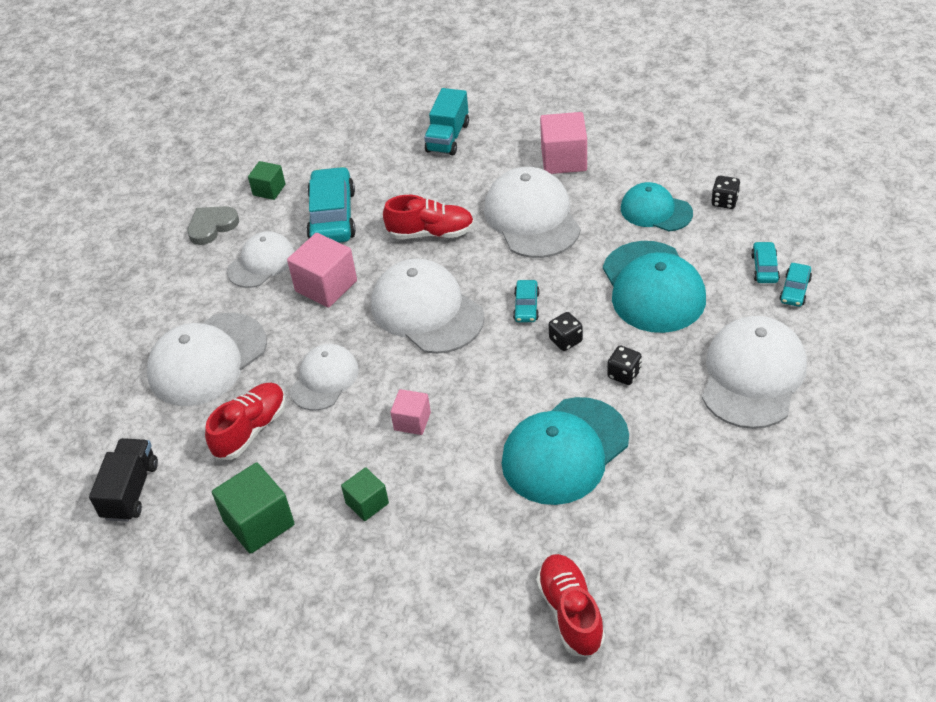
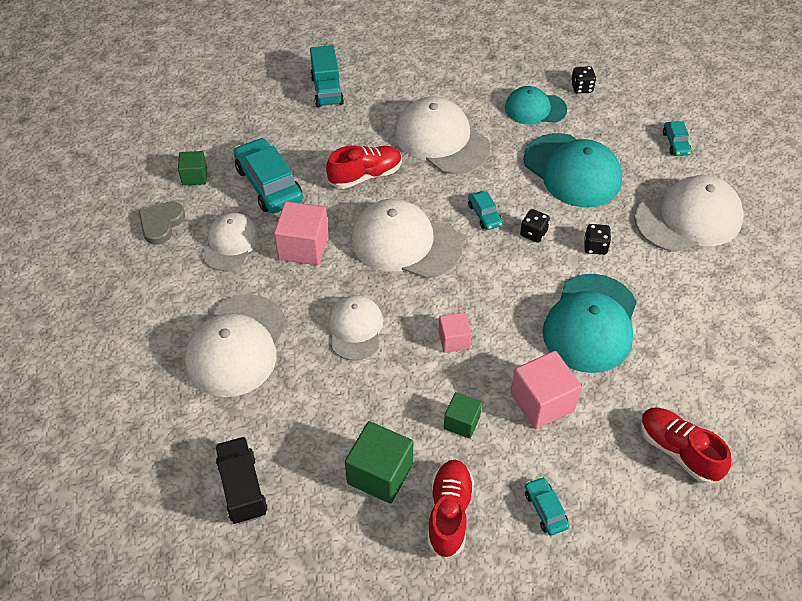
camera: 30 degrees left, 5 degrees up
red shoe [205,383,286,460] -> red shoe moved to [427,460,474,559]
pink cube [540,112,587,174] -> pink cube moved to [511,351,582,429]
white cap [702,316,807,429] -> white cap turned 75 degrees clockwise [634,175,744,252]
turquoise car [751,242,780,283] -> turquoise car moved to [525,477,569,536]

